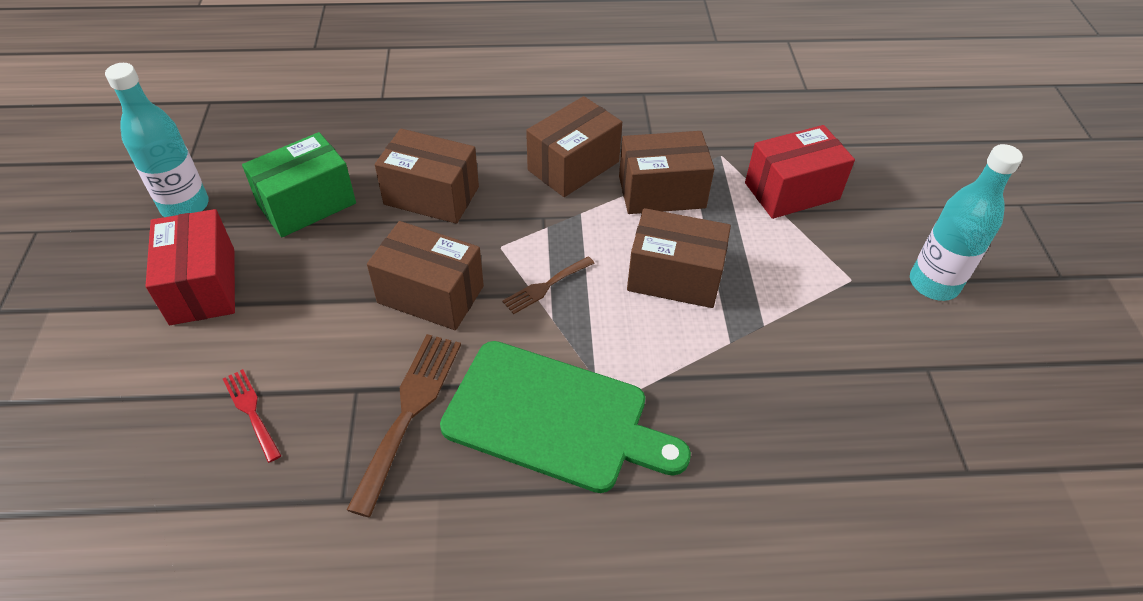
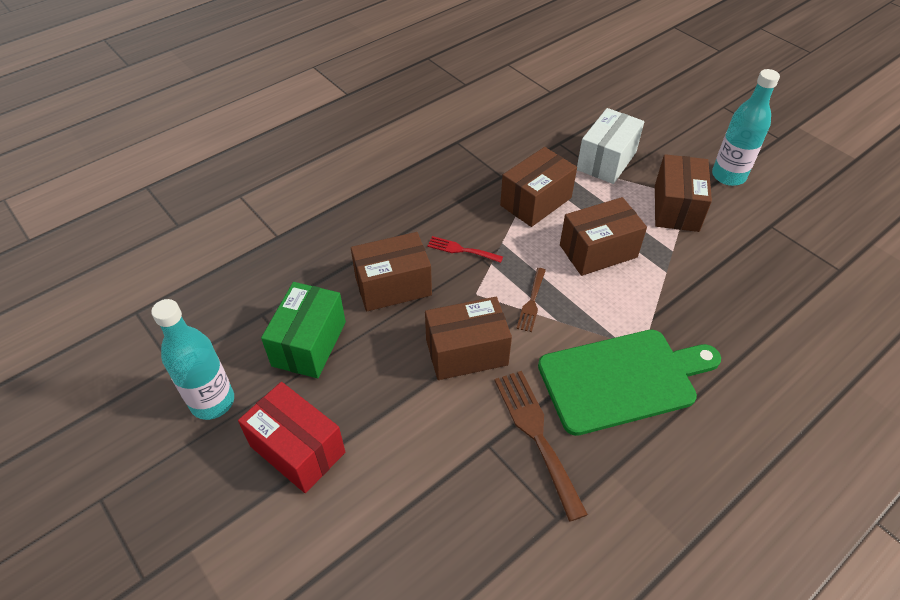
camera: 35 degrees left, 0 degrees up
red fork [223,369,282,463] -> red fork moved to [427,236,503,263]
brown box [526,96,622,197] -> brown box moved to [655,154,712,232]
red box [745,125,855,219] -> white box [577,108,644,184]

